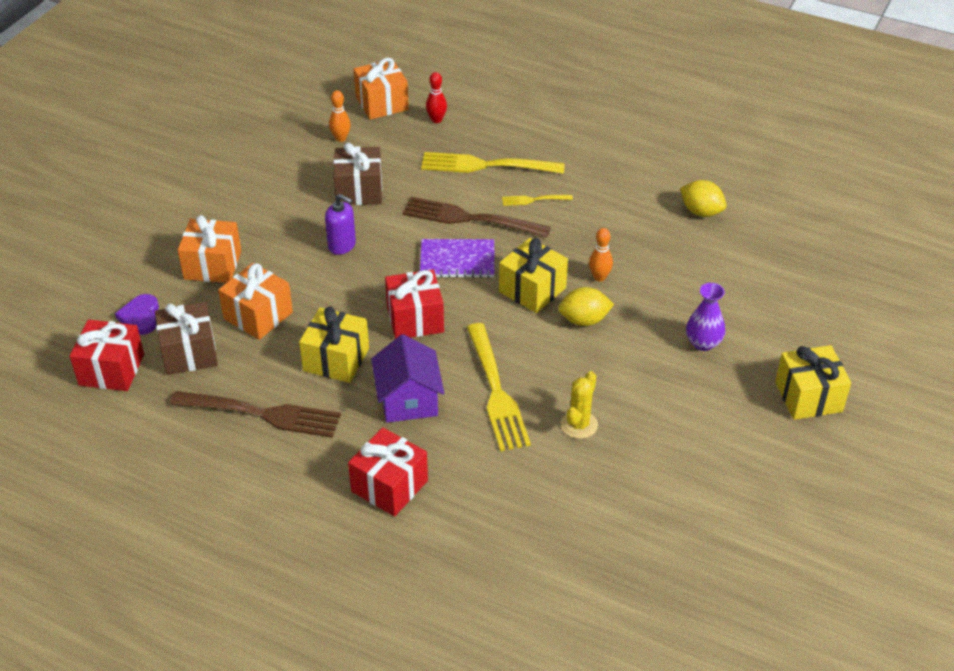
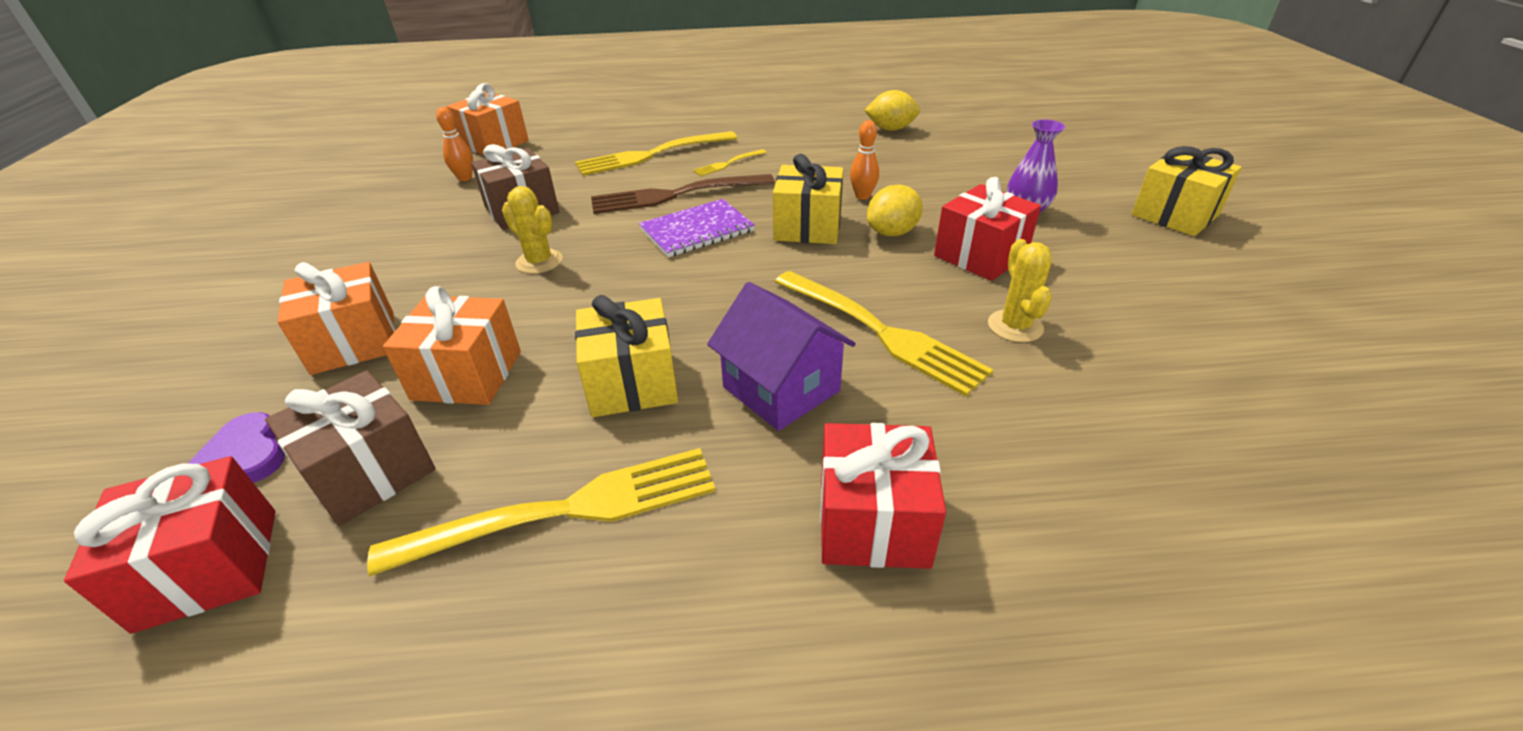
camera: 30 degrees left, 5 degrees down
brown fork [170,391,341,438] -> yellow fork [367,448,716,577]
purple soap dispenser [325,194,356,255] -> yellow cactus [502,186,562,274]
red gift [385,270,444,339] -> red gift moved to [934,177,1041,281]
red bowling pin [426,72,447,123] -> none

